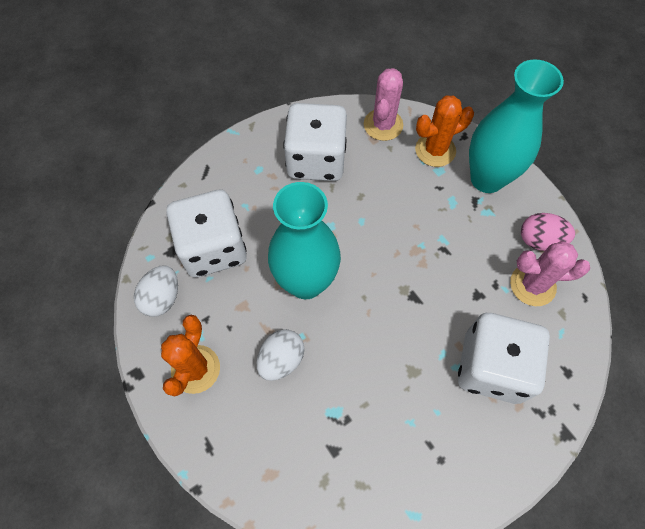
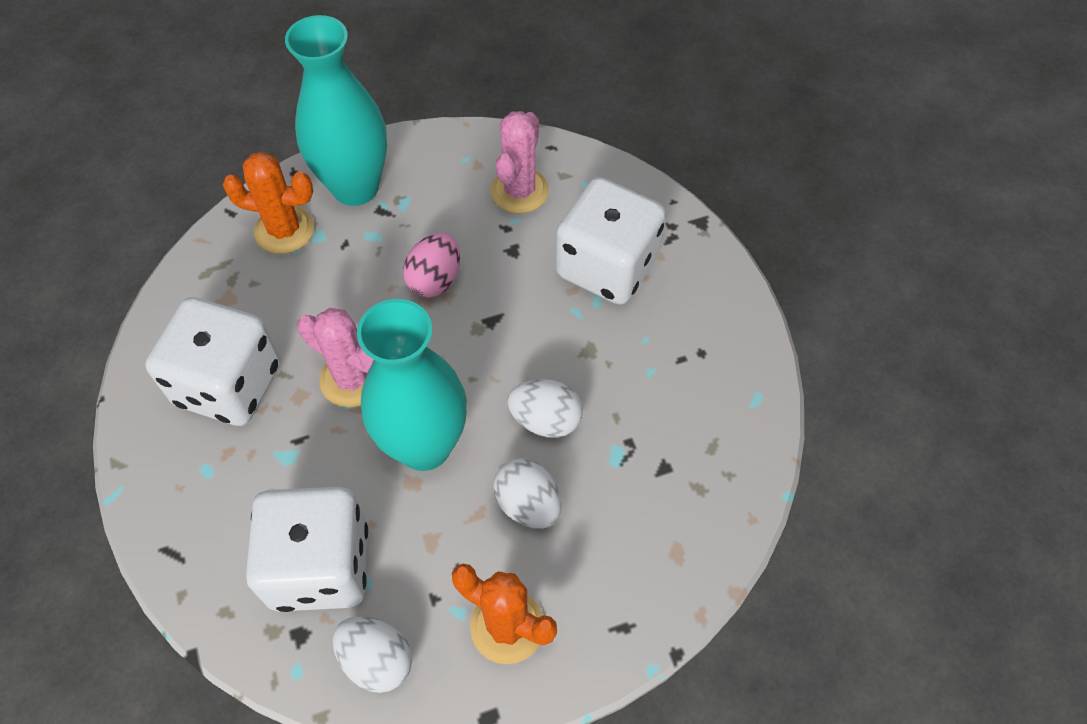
camera: 75 degrees left, 5 degrees down
pink cactus [364,68,403,141] -> pink cactus moved to [297,308,374,408]
orange cactus [415,96,474,167] -> orange cactus turned 75 degrees counterclockwise [223,152,314,254]
pink egg [521,213,575,251] -> pink egg moved to [403,233,460,298]
none -> white egg [507,379,583,438]

